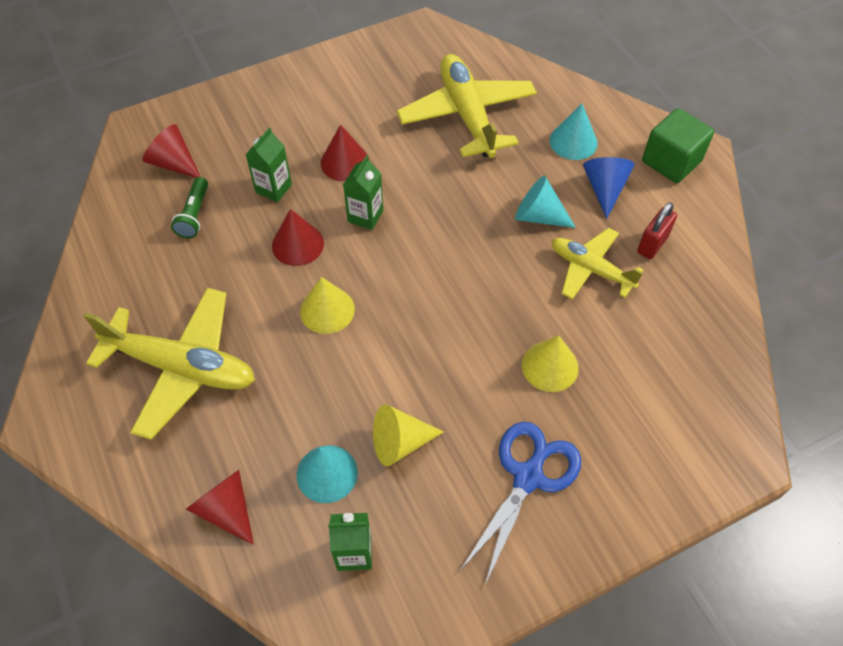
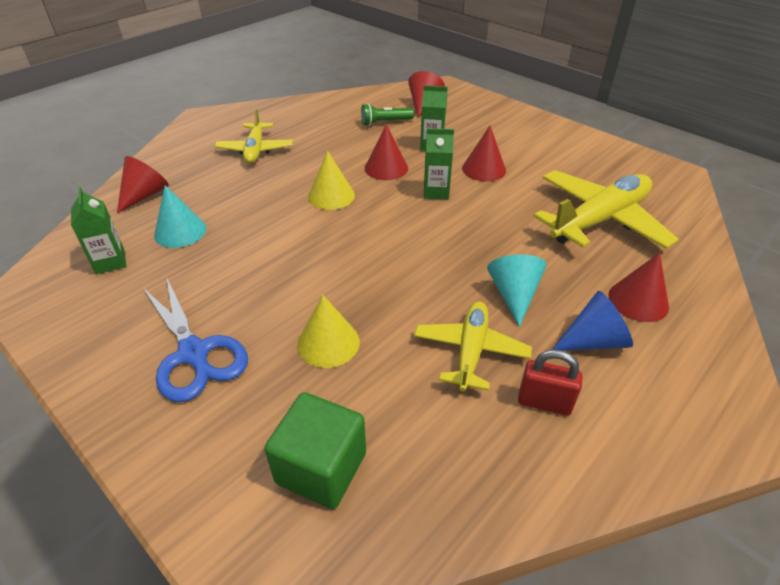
camera: 70 degrees right, 15 degrees down
yellow plane [83,287,255,440] -> yellow plane [214,107,293,164], size x0.61
yellow cone [373,404,444,466] -> none
blue scissors [460,422,581,585] -> blue scissors turned 45 degrees clockwise [143,277,248,402]
turquoise cone [550,104,598,160] -> red cone [608,253,669,322]
green cube [642,108,714,183] -> green cube moved to [264,392,366,509]

